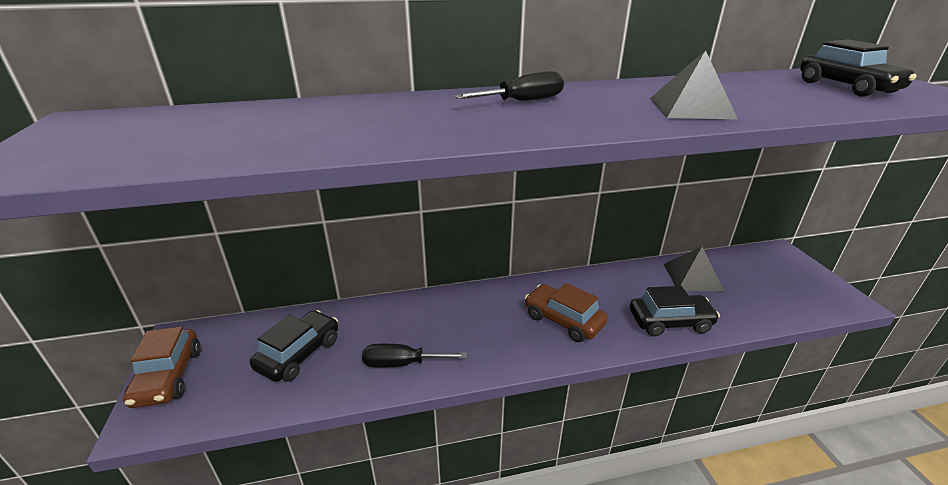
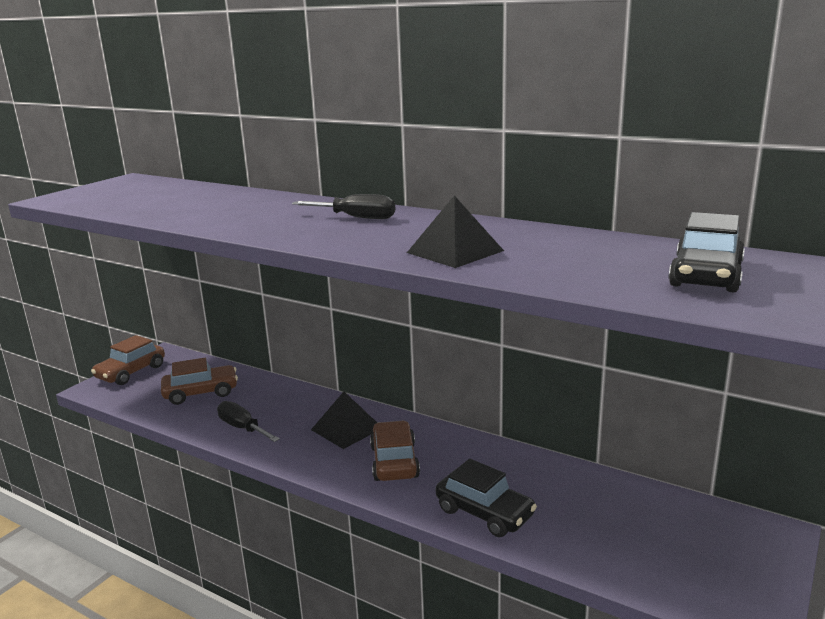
camera: 45 degrees right, 10 degrees down
black car [250,310,338,382] -> brown car [161,358,238,405]
black pyramid [664,247,724,291] -> black pyramid moved to [311,392,377,449]

